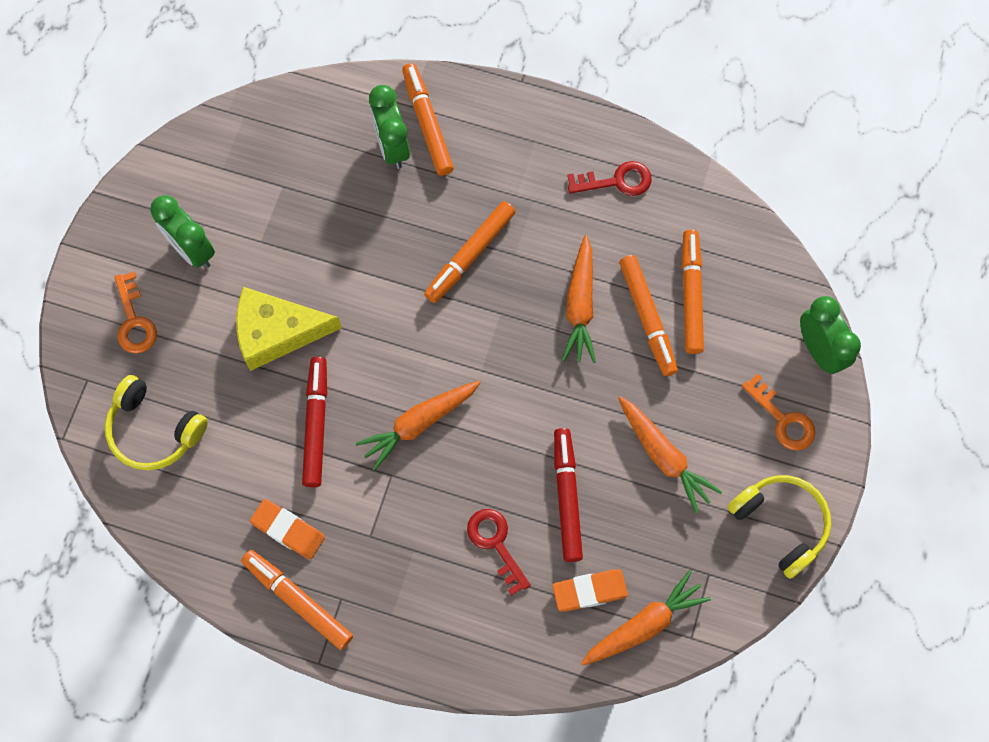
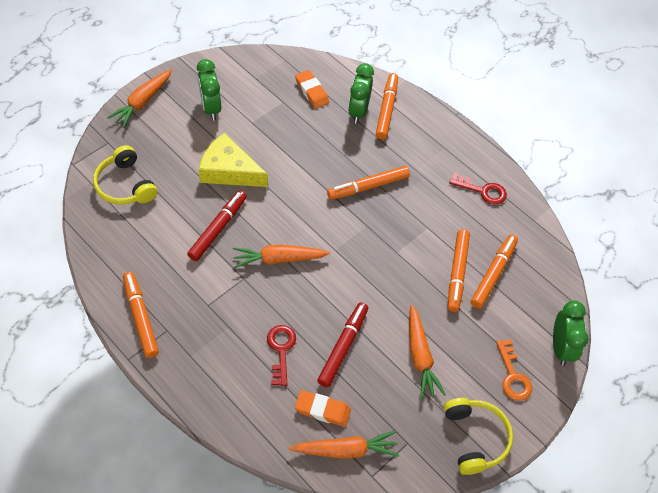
camera: 25 degrees right, 15 degrees down
orange key [114,272,157,354] -> none
orange eraser [250,499,325,560] -> orange eraser moved to [295,70,329,109]
orange carrot [562,235,596,363] -> orange carrot moved to [107,69,172,128]

